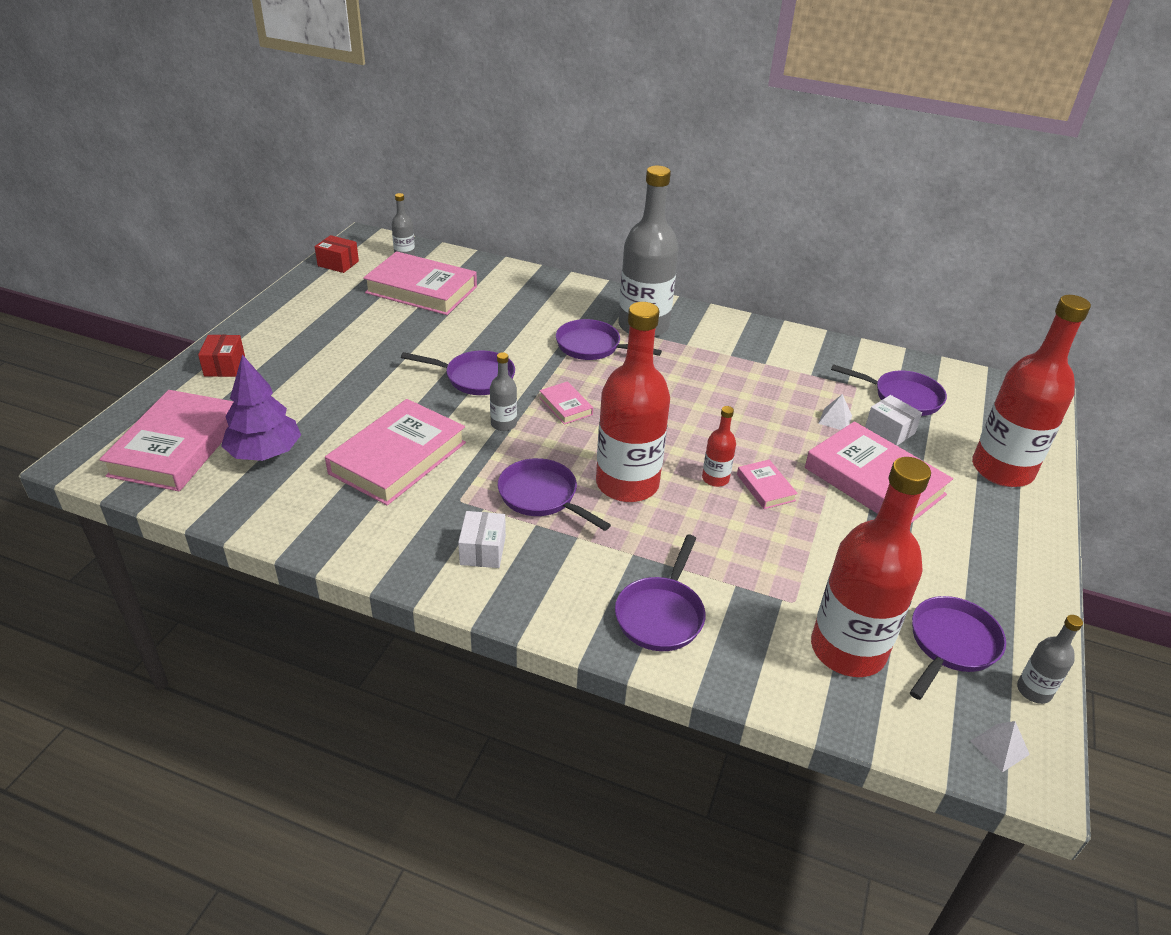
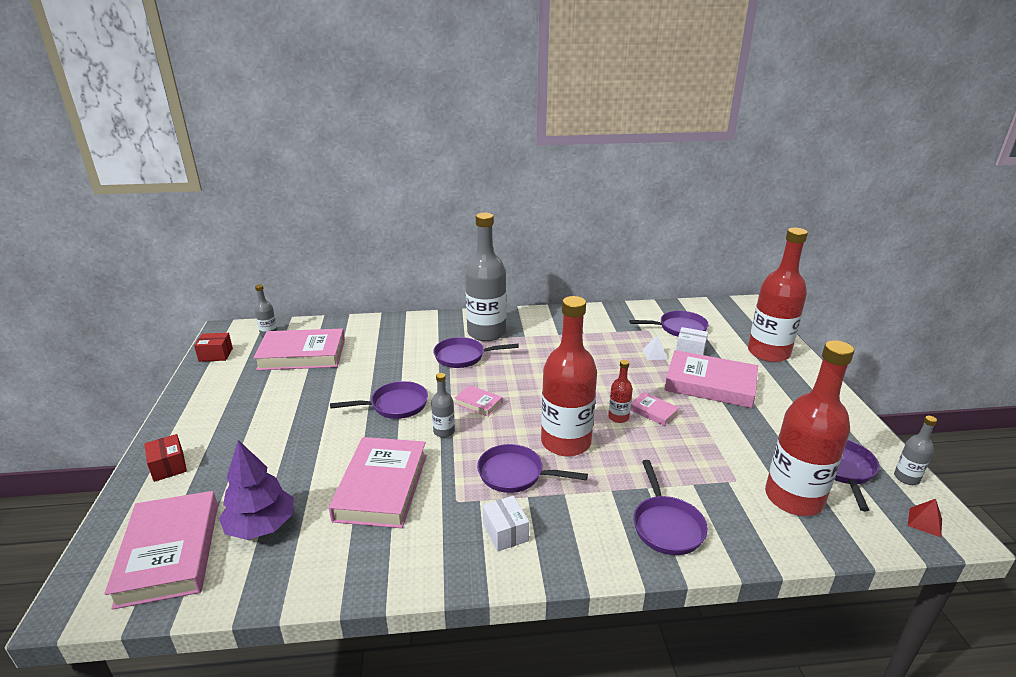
camera: 25 degrees left, 10 degrees down
white pyramid [970,721,1030,773] -> red pyramid [908,499,942,537]

